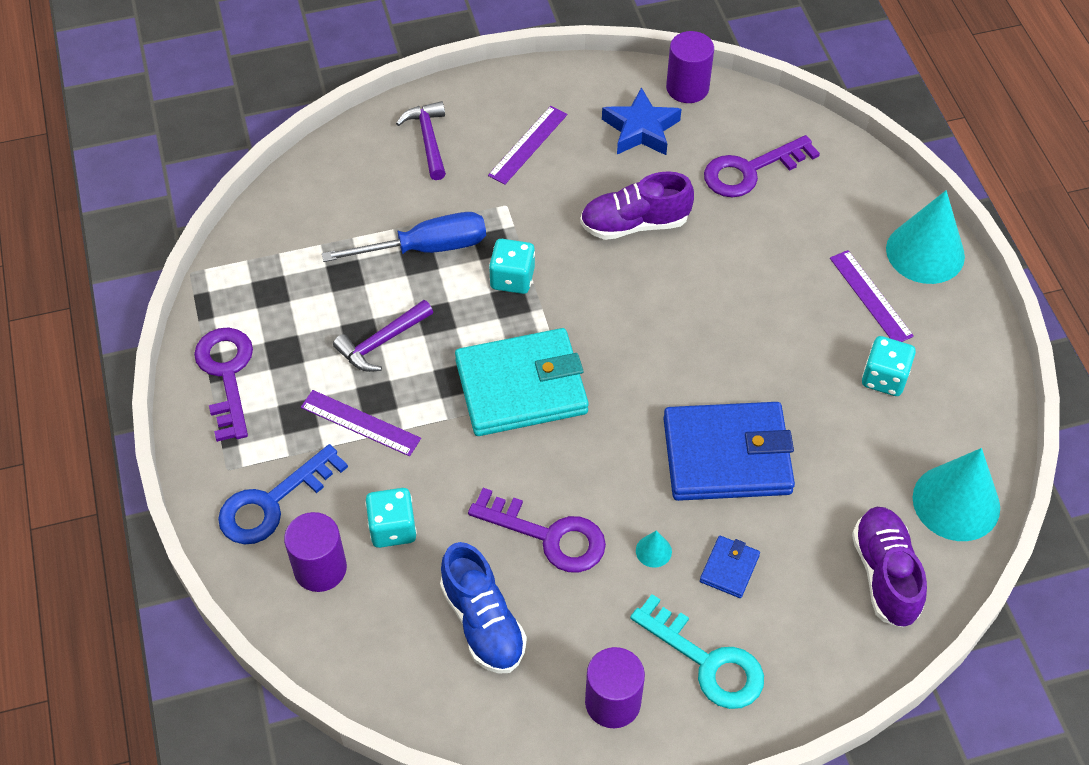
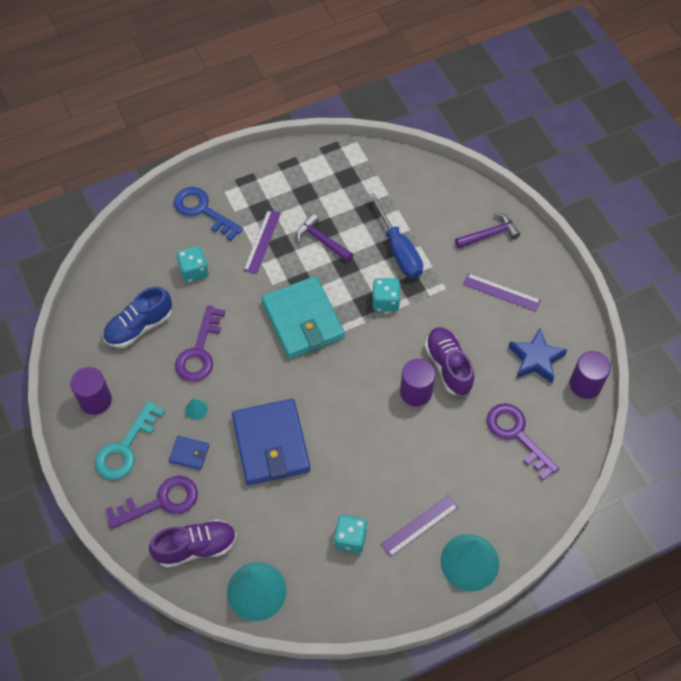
camera: 80 degrees right, 5 degrees up
purple key [194,327,253,442] -> purple key moved to [105,476,198,529]
purple cylinder [284,512,347,592] -> purple cylinder moved to [400,359,436,406]

